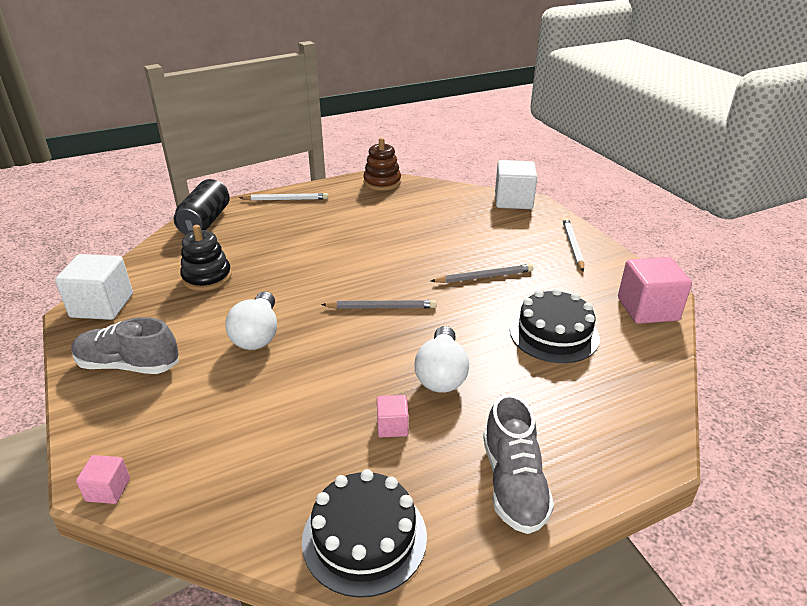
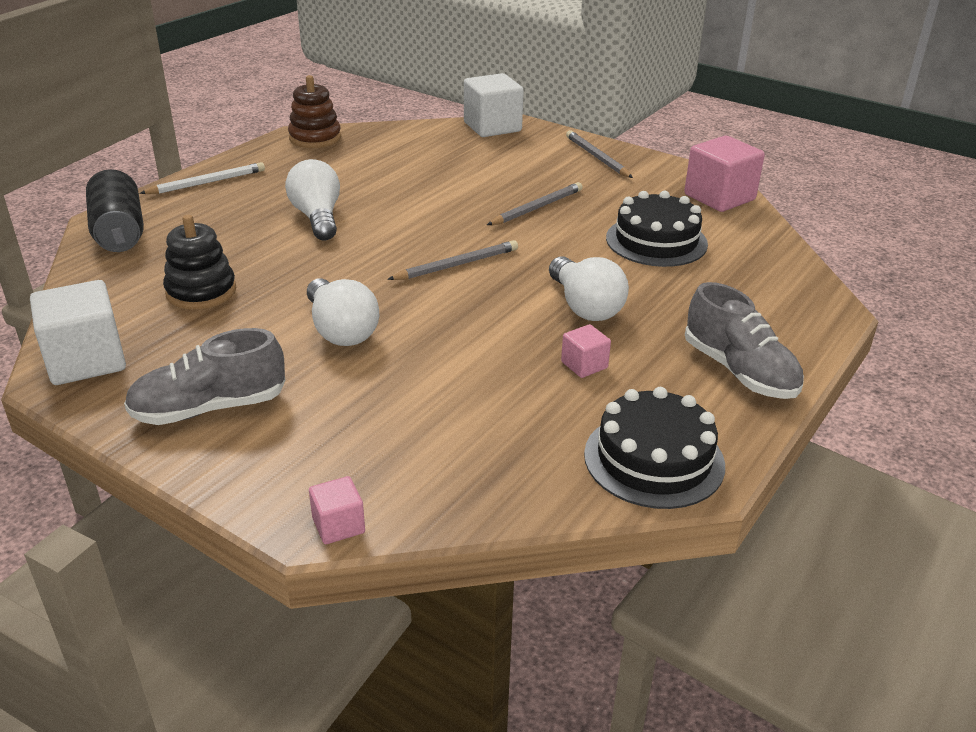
camera: 30 degrees left, 0 degrees up
white pencil [563,218,584,272] -> grey pencil [566,130,633,178]
none -> white light bulb [285,159,340,240]

